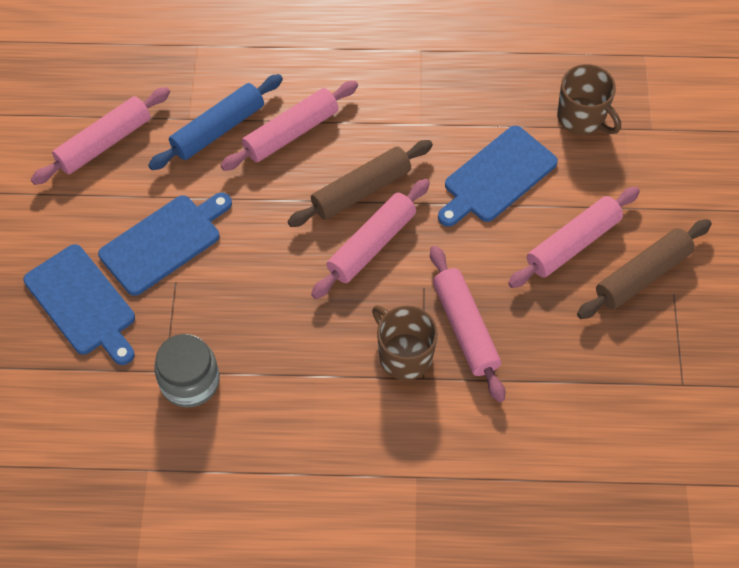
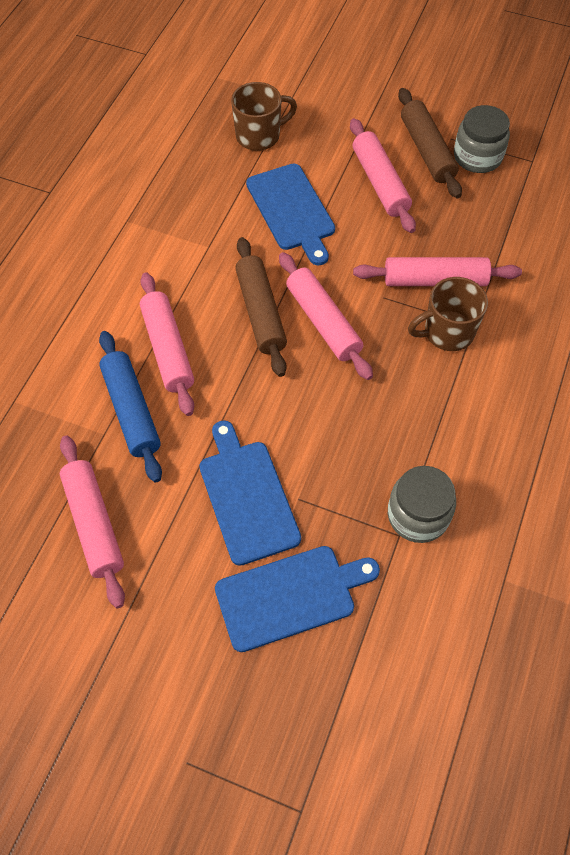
camera: 70 degrees left, 0 degrees up
none -> grey jar [454,105,510,173]

